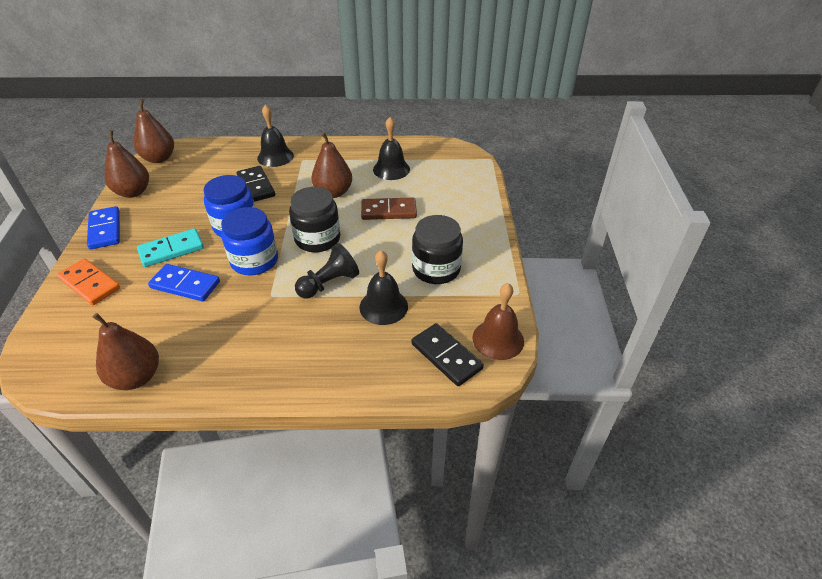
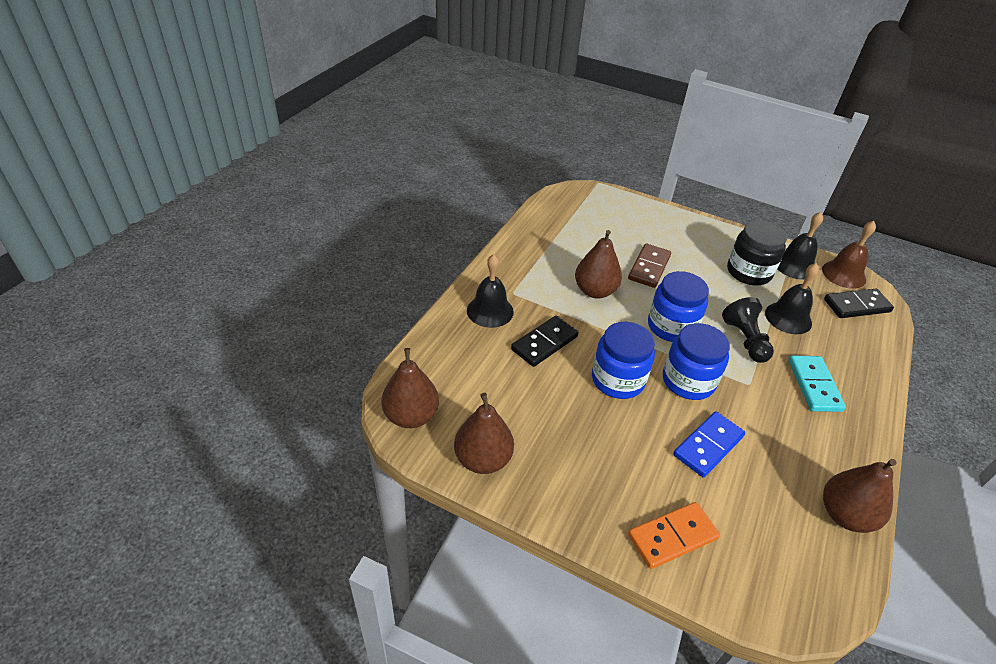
camera: 65 degrees left, 0 degrees up
blue domino [87,206,120,249] -> none
turquoise domino [137,228,204,267] -> turquoise domino moved to [789,355,846,412]
black domino [237,166,275,202] -> black domino turned 45 degrees counterclockwise [511,316,578,367]
black jar [289,187,340,252] -> blue jar [648,271,709,342]
black bell [373,117,410,180] -> black bell moved to [778,212,823,280]

